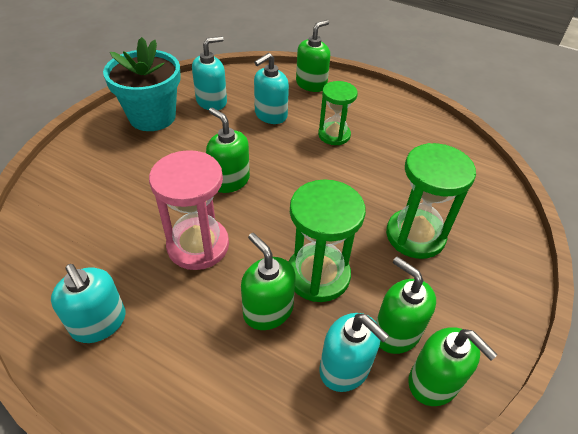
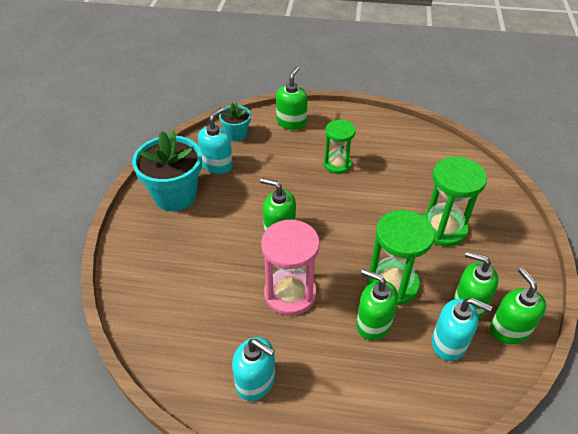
camera: 20 degrees left, 0 degrees up
turquoise soap dispenser [254,53,289,124] -> none
green soap dispenser [409,327,498,406] -> green soap dispenser turned 135 degrees counterclockwise [490,267,546,344]
none -> turquoise flower pot [219,102,251,141]

